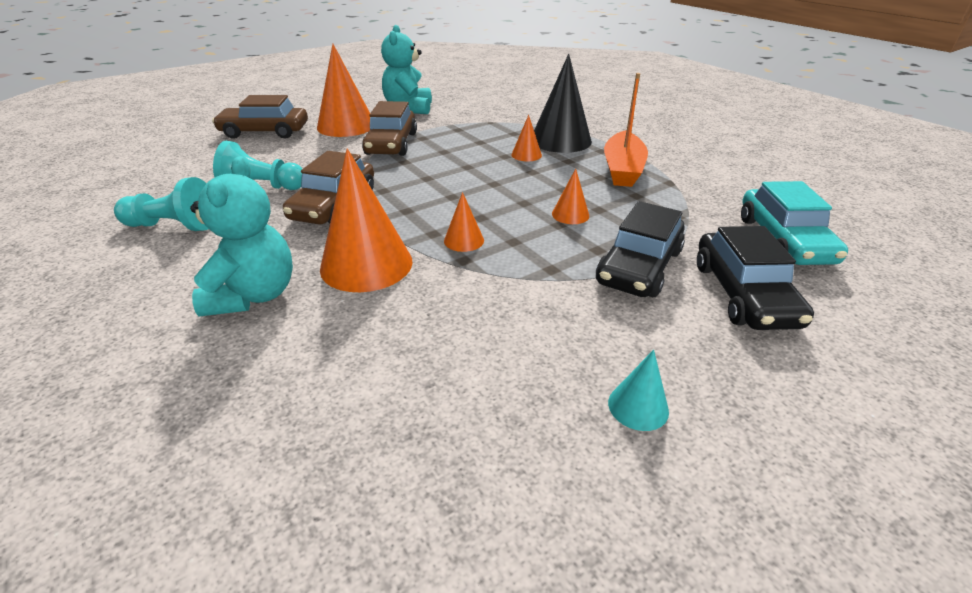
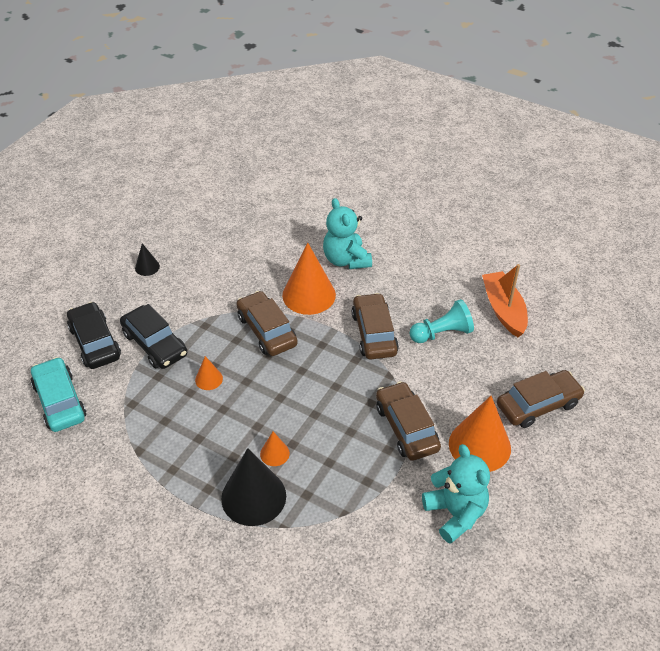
camera: 155 degrees right, 10 degrees up
turquoise pawn [114,177,208,231] -> none
orange cone [444,192,484,252] -> brown car [236,291,298,356]
black car [596,201,685,297] -> black car turned 135 degrees clockwise [120,304,187,369]
orange boat [604,73,648,187] -> orange boat moved to [482,264,528,337]
turquoise cone [608,350,669,431] -> black cone [135,243,160,276]

